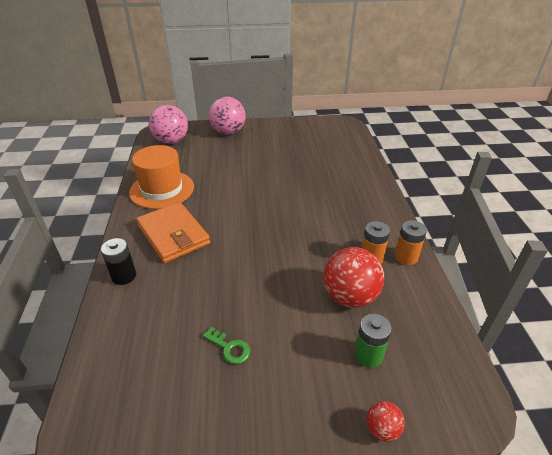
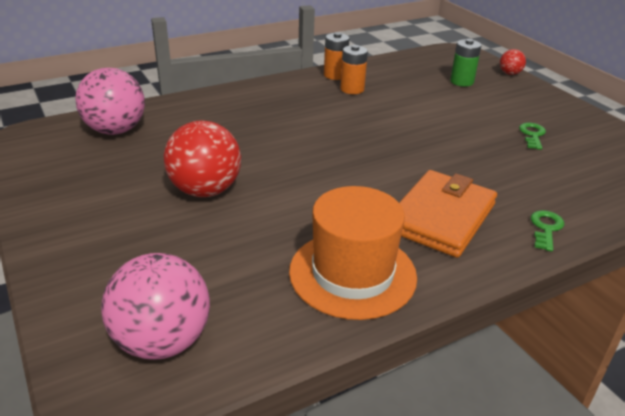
camera: 115 degrees left, 5 degrees down
black battery [101,238,136,285] -> green key [531,210,564,252]
pink ball [209,97,246,135] -> pink ball moved to [75,68,145,135]
red ball [323,247,384,308] -> red ball moved to [164,121,241,197]

